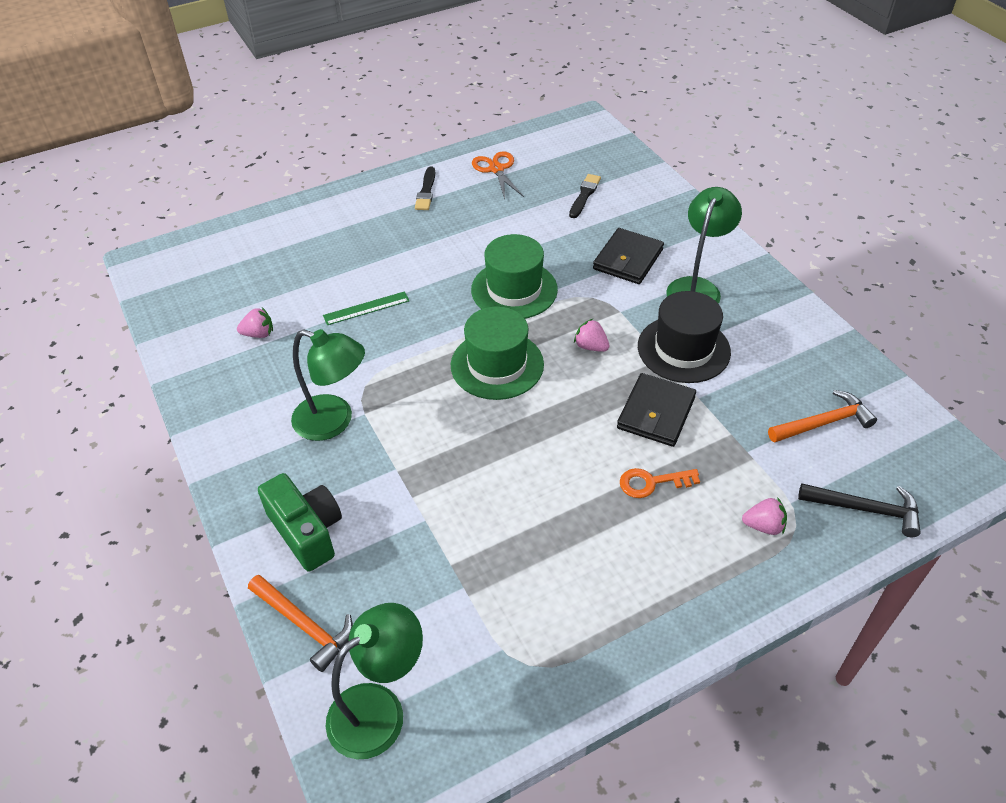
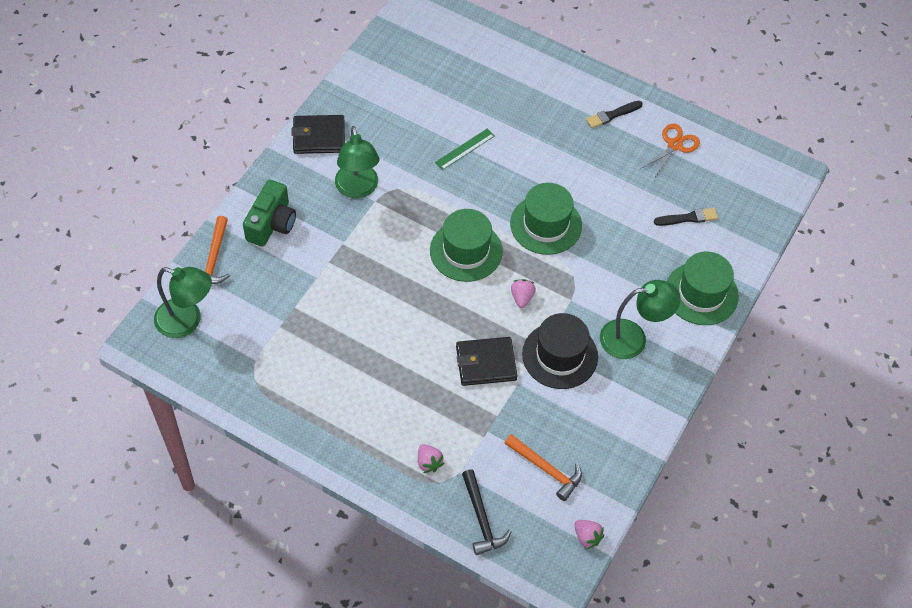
camera: 55 degrees right, 10 degrees up
pink strawberry [237,307,273,338] -> pink strawberry moved to [574,520,604,549]
green ruler [323,291,410,325] -> green ruler turned 75 degrees counterclockwise [435,129,495,170]
black wallet [593,228,664,284] -> black wallet moved to [292,115,345,154]
orange key [620,468,700,498] -> none
none -> green hat [667,252,739,325]

